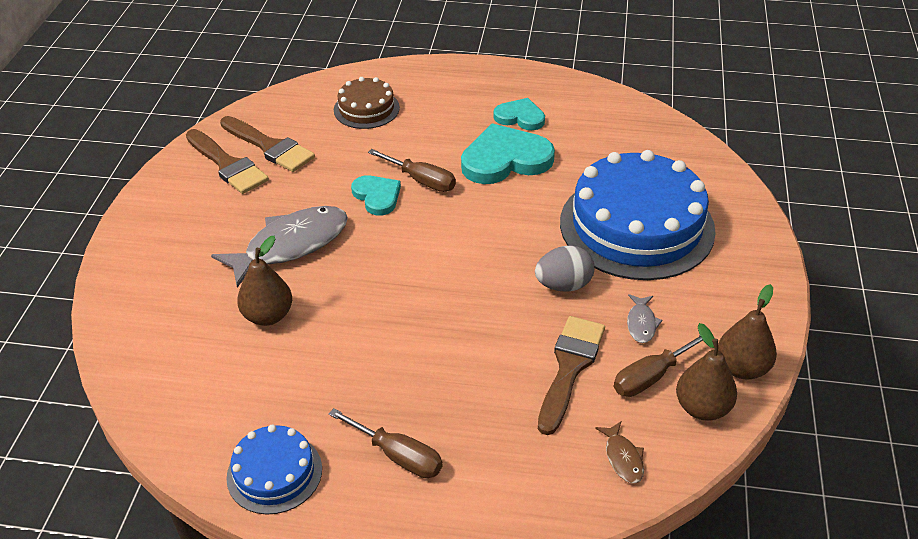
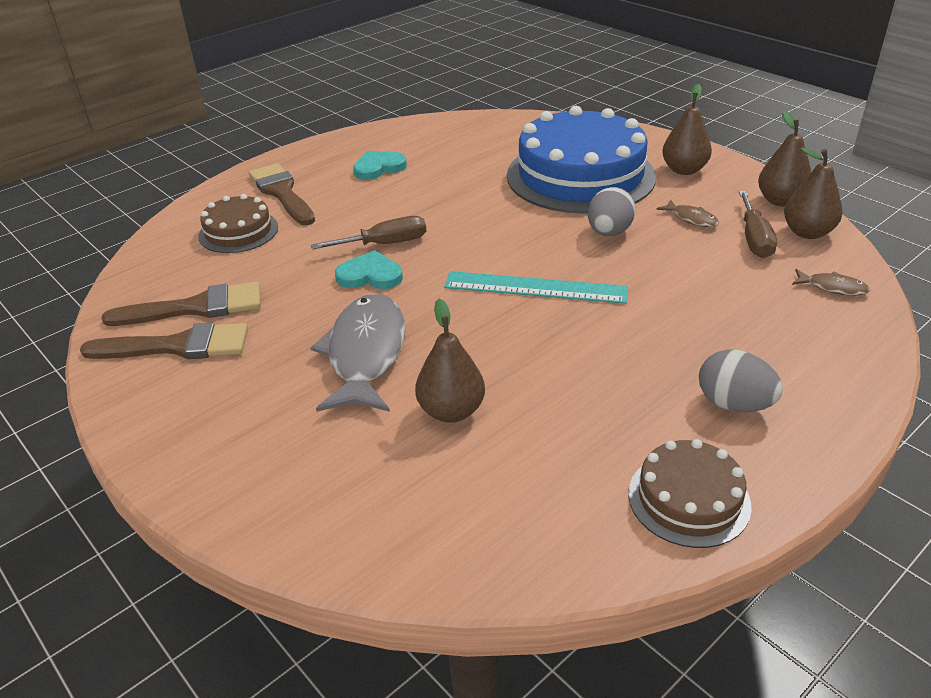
camera: 50 degrees left, 5 degrees down
blue cake [226,425,322,515] -> brown cake [628,439,752,548]
brown screwdriver [329,408,442,478] -> grey egg [699,349,783,412]
turquoise heart [461,123,555,184] -> none
brown brush [538,316,605,435] -> brown brush moved to [249,163,315,225]
grey fish [627,294,662,343] -> brown fish [656,199,719,227]
none -> turquoise ruler [444,271,628,304]
none -> brown pear [662,84,712,175]

